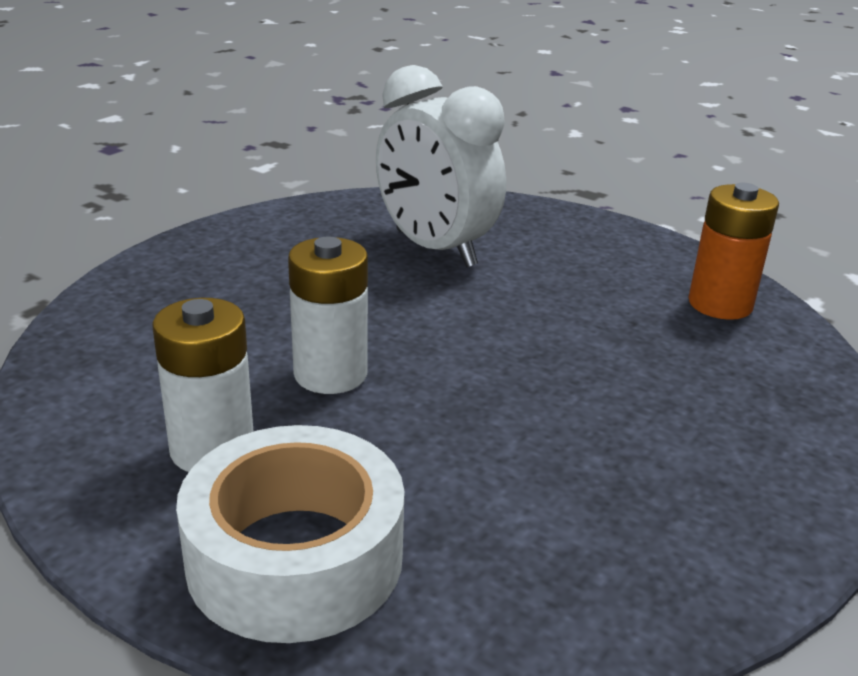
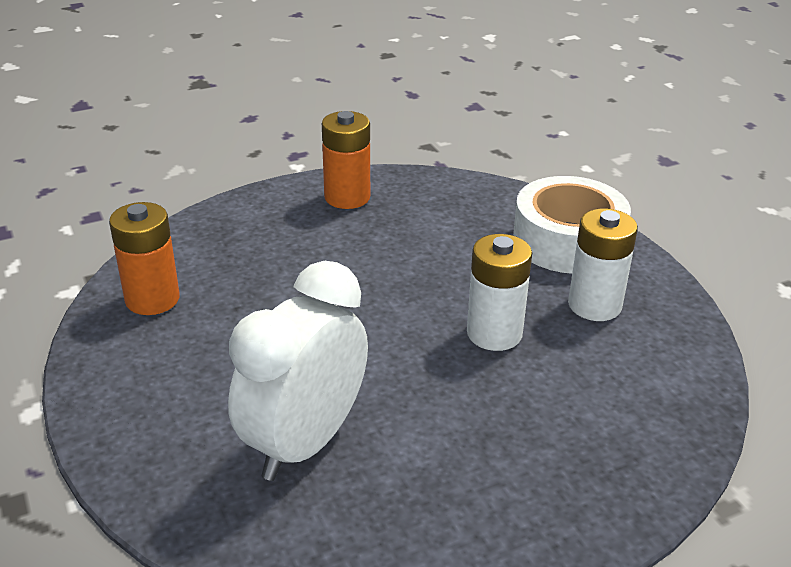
camera: 150 degrees left, 5 degrees up
white clock [376,65,506,268] -> white clock turned 135 degrees counterclockwise [228,261,368,481]
none -> orange battery [322,111,370,209]

